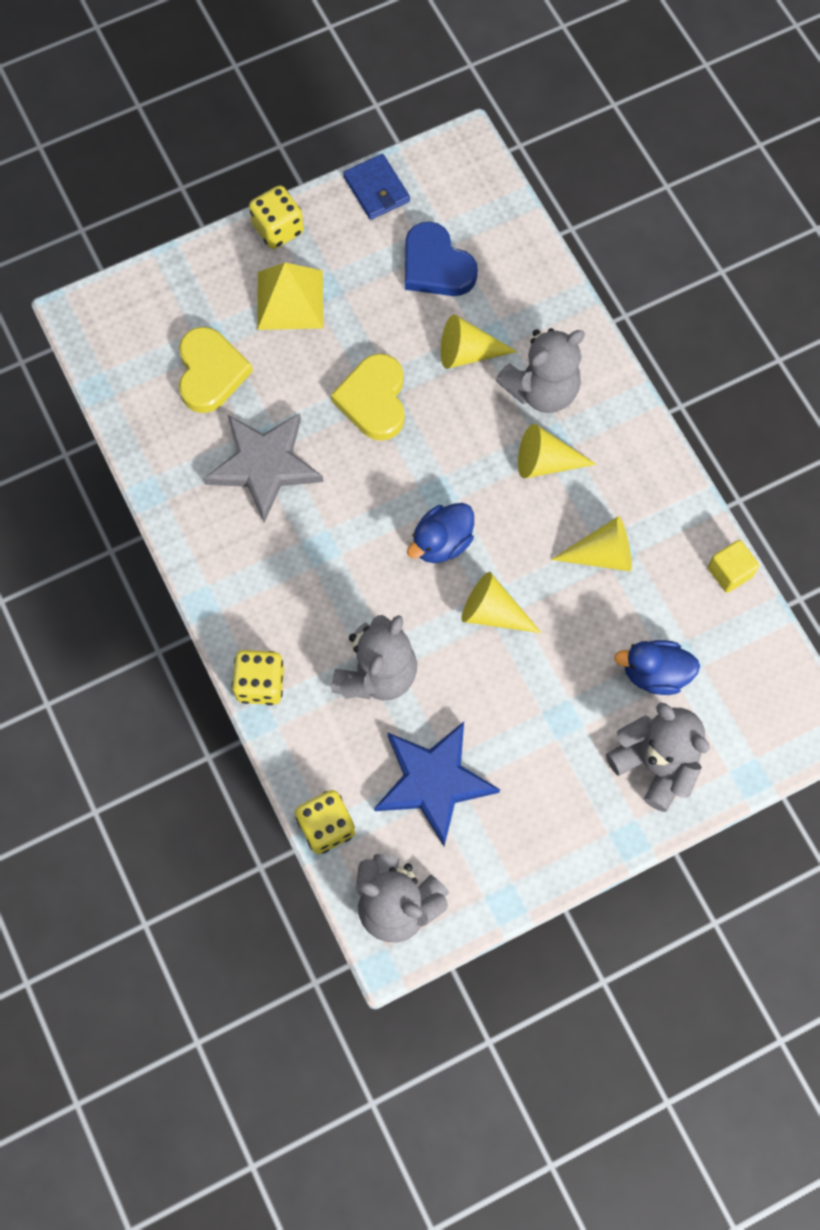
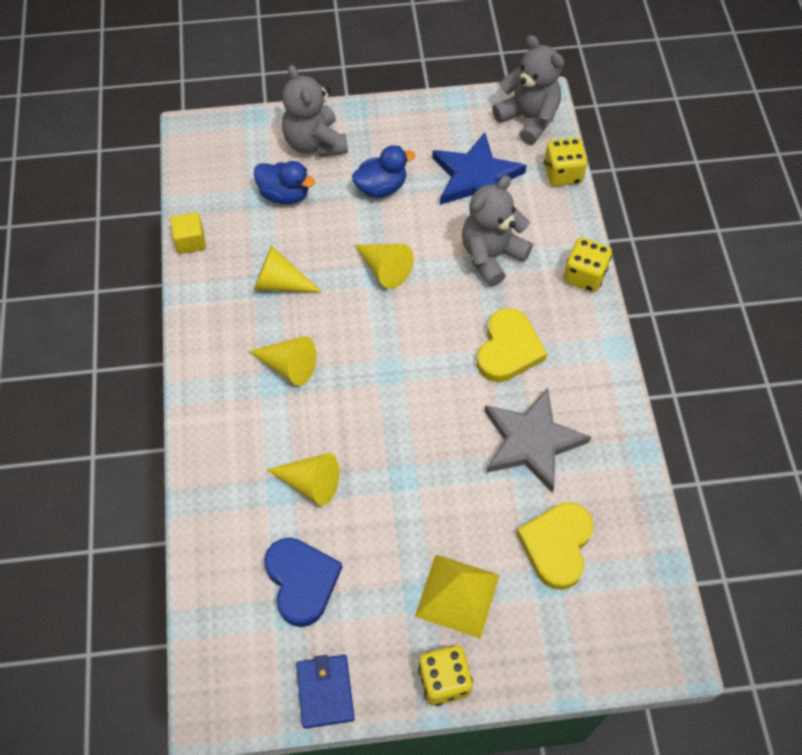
camera: 160 degrees left, 10 degrees down
yellow heart [331,353,405,441] -> yellow heart moved to [477,308,547,382]
blue duck [407,503,474,563] -> blue duck moved to [352,145,415,198]
grey teddy bear [496,328,585,413] -> none

